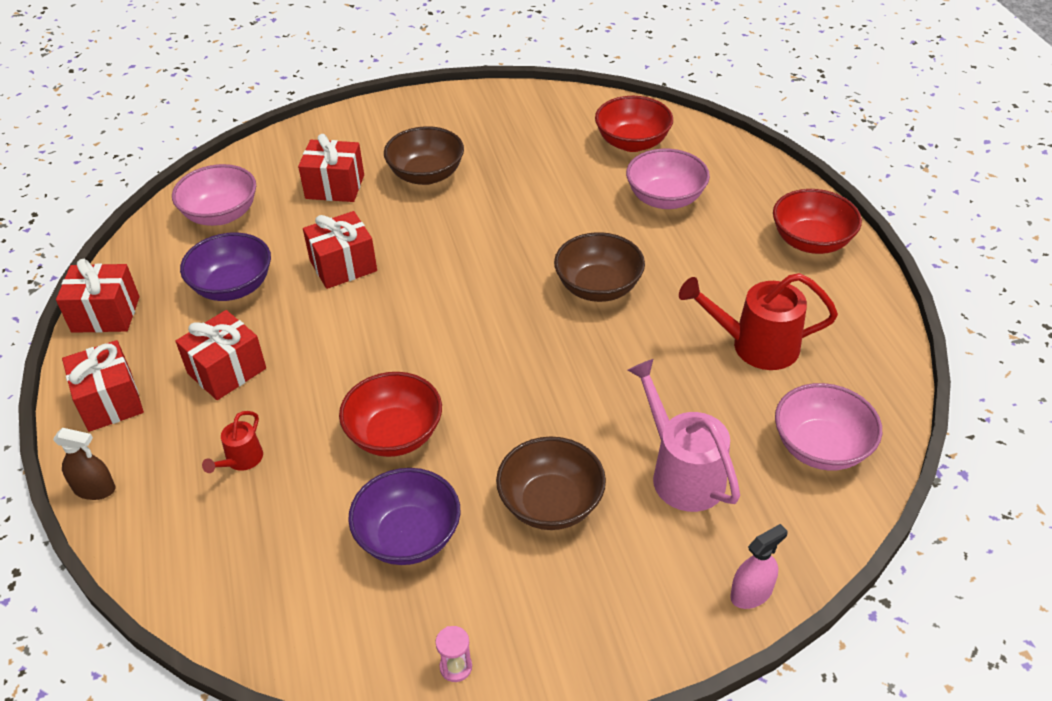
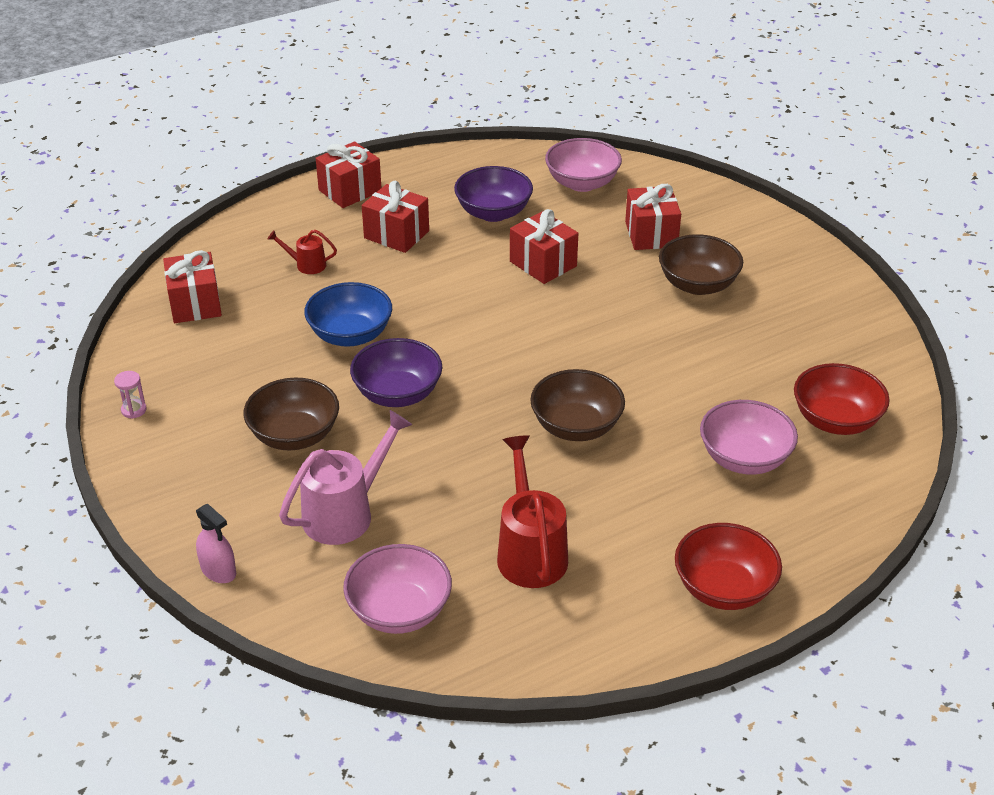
camera: 75 degrees right, 5 degrees down
brown spray bottle [53,428,115,500] -> none
red gift [56,259,139,333] -> red gift moved to [163,250,222,323]
red bowl [339,372,442,457] -> blue bowl [304,282,392,347]
purple bowl [348,468,460,565] -> purple bowl moved to [350,338,442,407]

